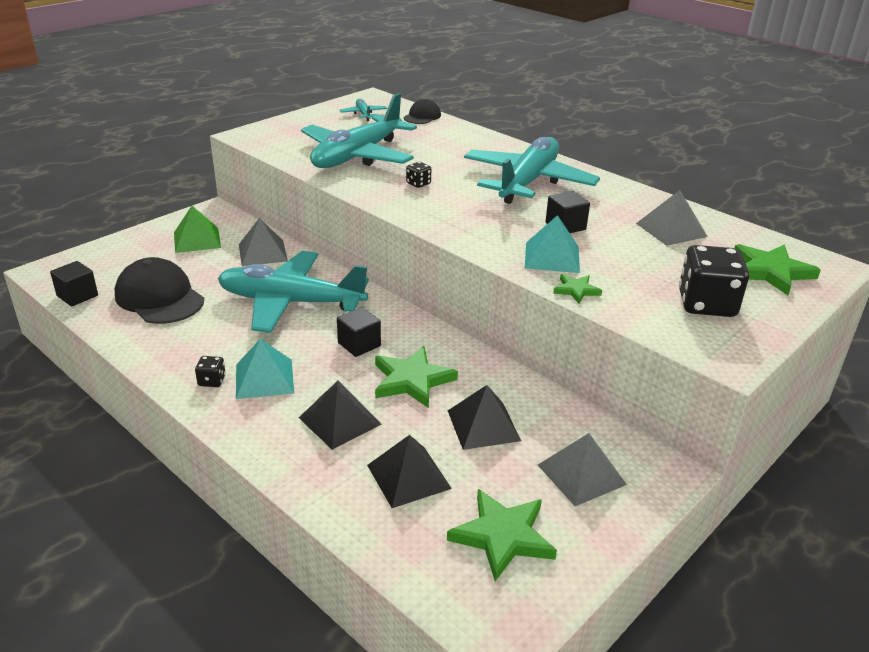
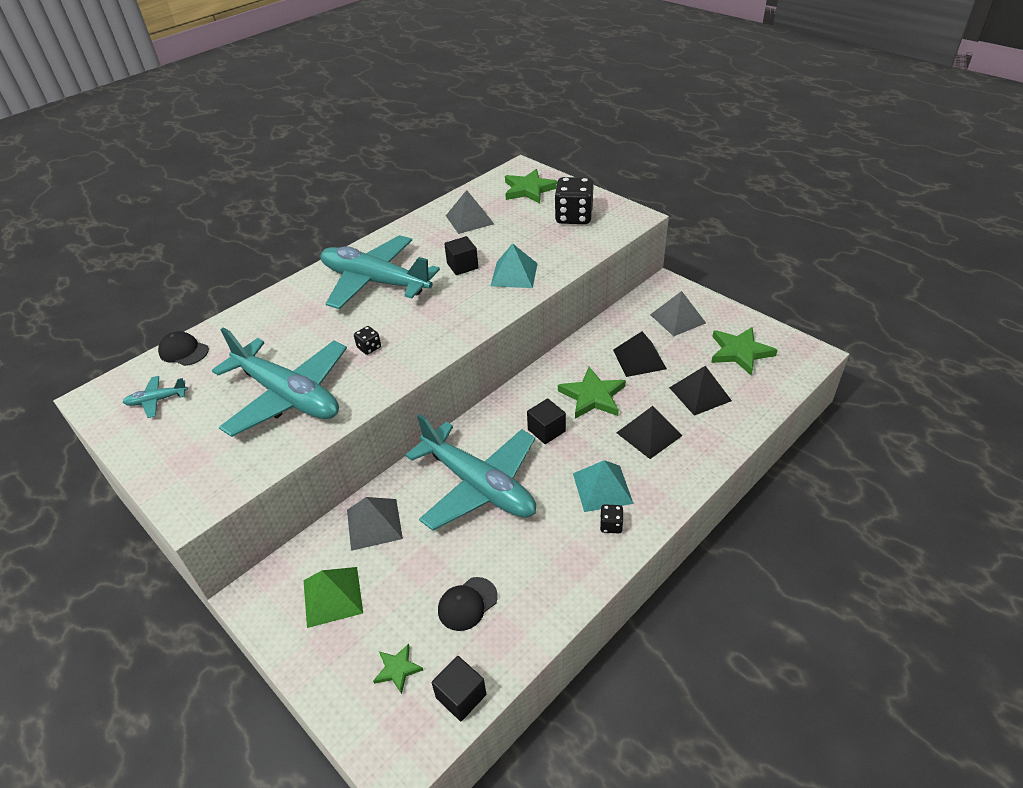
camera: 85 degrees left, 10 degrees up
black cap [114,257,204,324] -> black cap [438,577,498,631], size x0.55
turquoise plane [218,251,369,333] -> turquoise plane turned 60 degrees counterclockwise [405,414,536,531]
green star [553,274,602,304] -> green star moved to [373,644,423,694]

